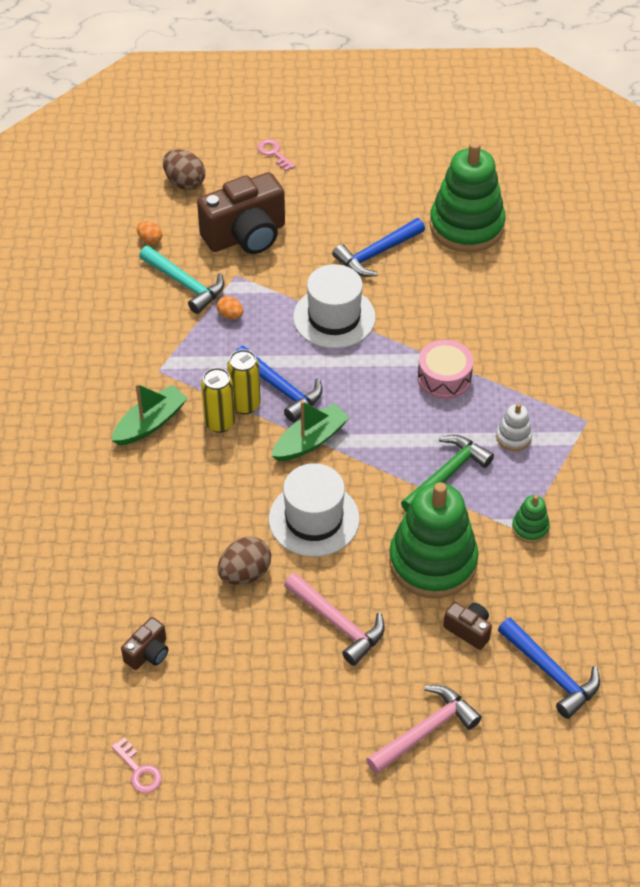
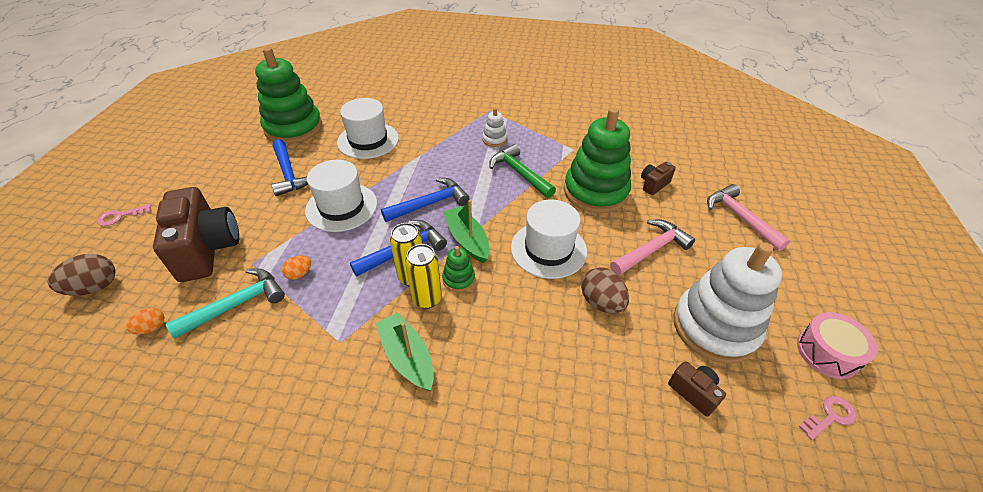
camera: 80 degrees left, 5 degrees down
pink drum [418,340,473,399] -> pink drum moved to [797,312,877,379]
blue hammer [498,618,600,719] -> blue hammer moved to [381,178,470,222]
green stacking toy [512,495,550,543] -> green stacking toy moved to [442,246,475,292]
none -> white hat [337,98,399,159]
none -> white stacking toy [673,242,782,364]

